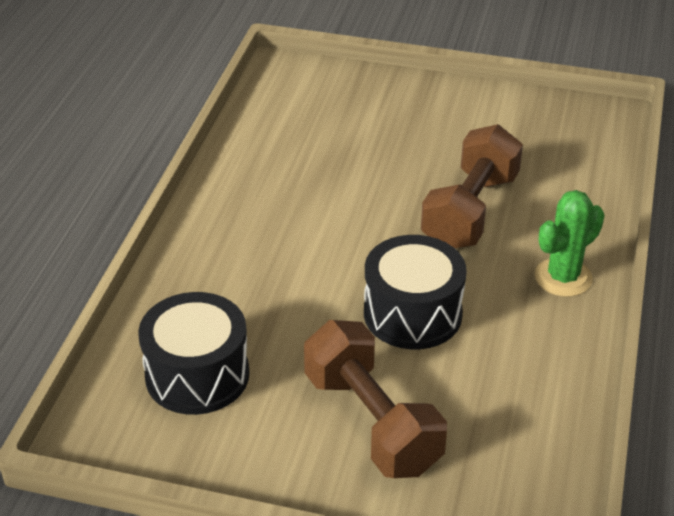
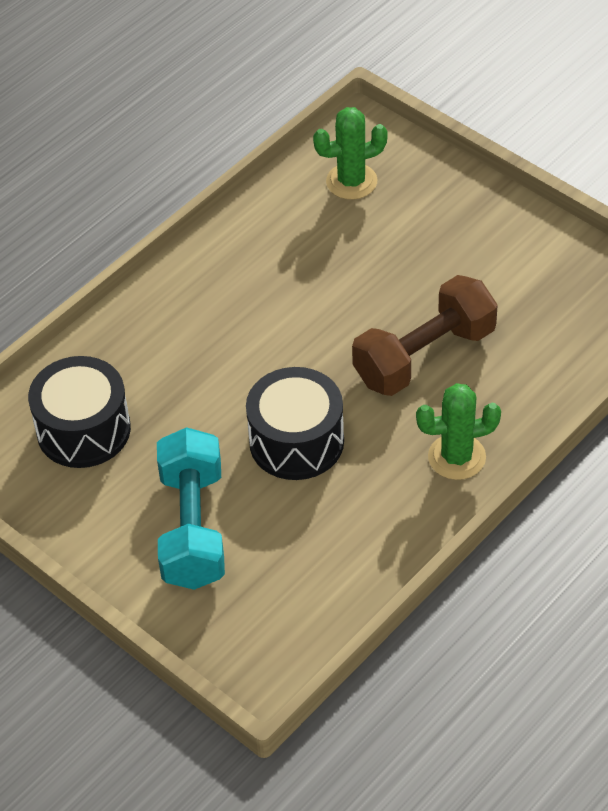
camera: 30 degrees right, 10 degrees up
brown dumbbell [304,320,447,478] -> turquoise dumbbell [157,427,225,590]
none -> green cactus [313,107,388,200]

